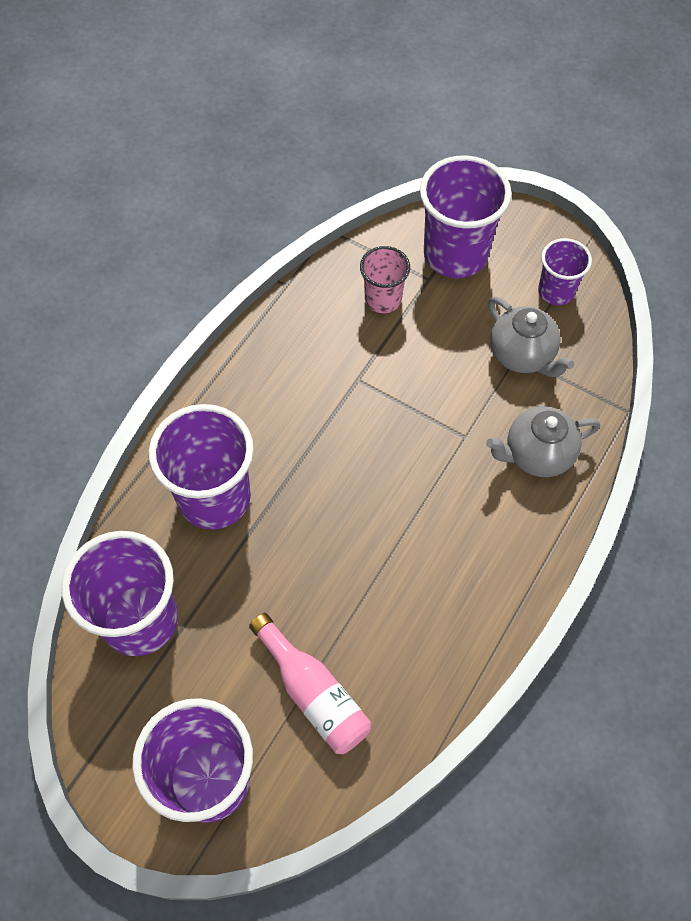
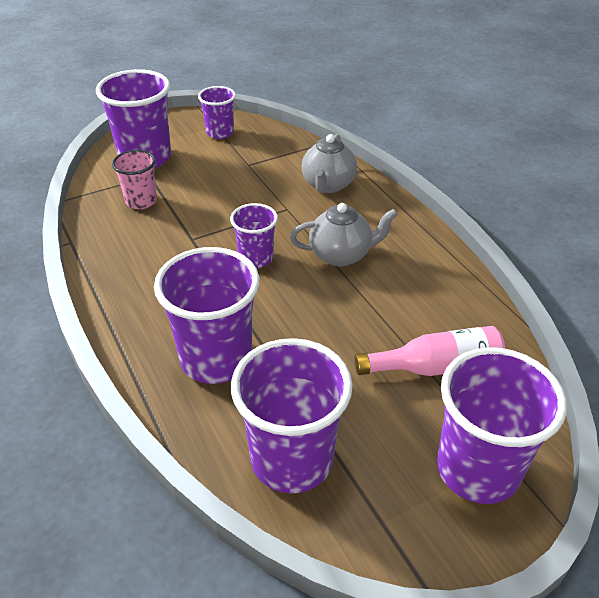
camera: 60 degrees left, 20 degrees down
grey teapot [488,297,574,377] -> grey teapot moved to [290,203,398,266]
none -> purple cup [230,203,278,268]

